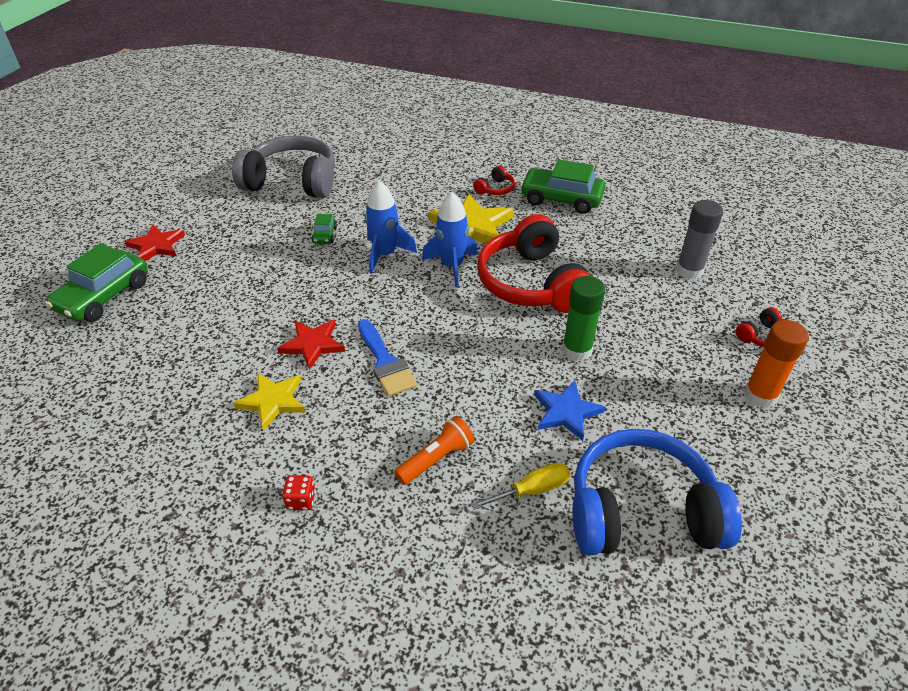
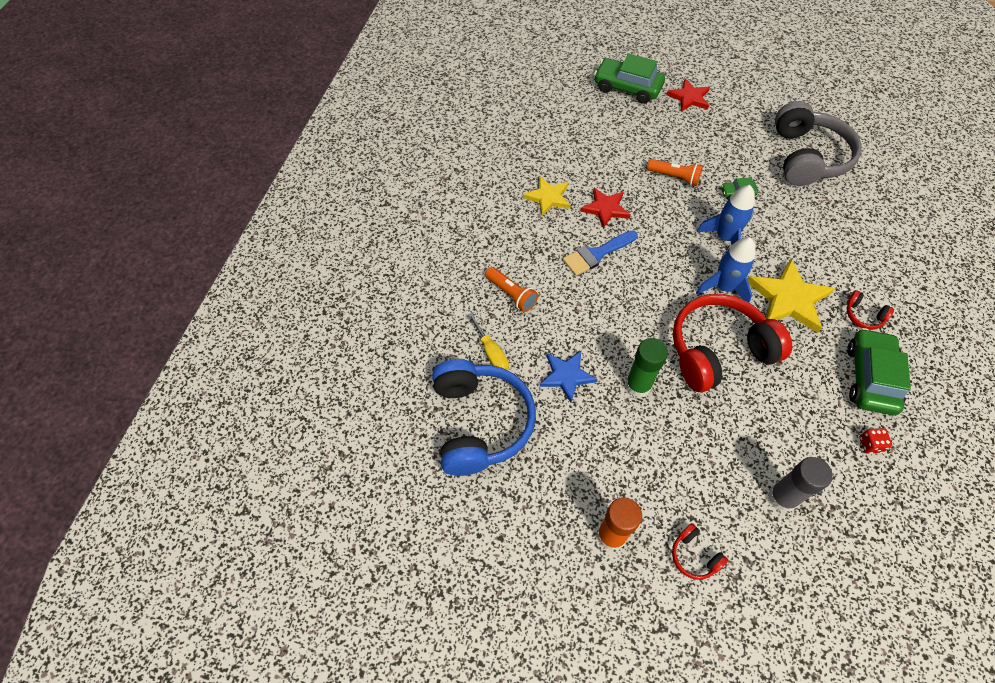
camera: 85 degrees right, 15 degrees up
red dice [282,475,316,510] -> red dice moved to [860,428,892,454]
none -> orange flashlight [647,159,703,186]

